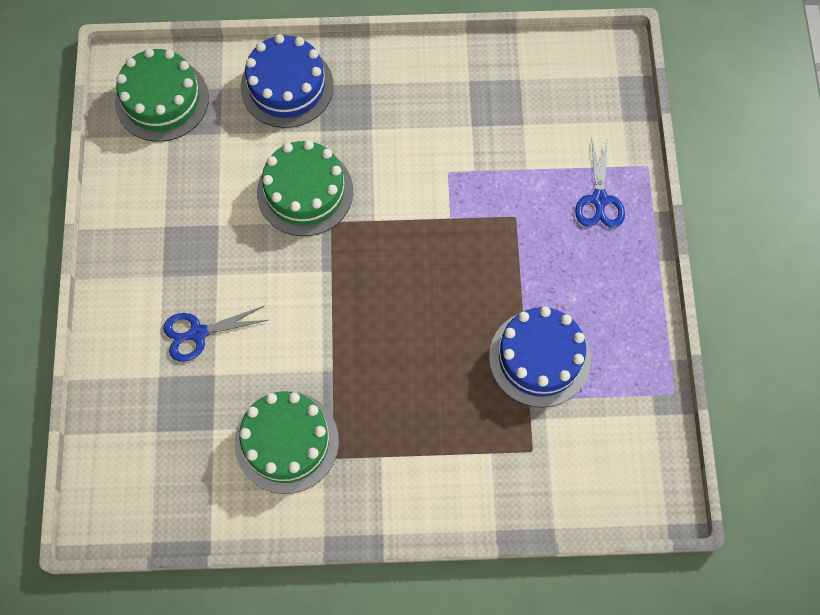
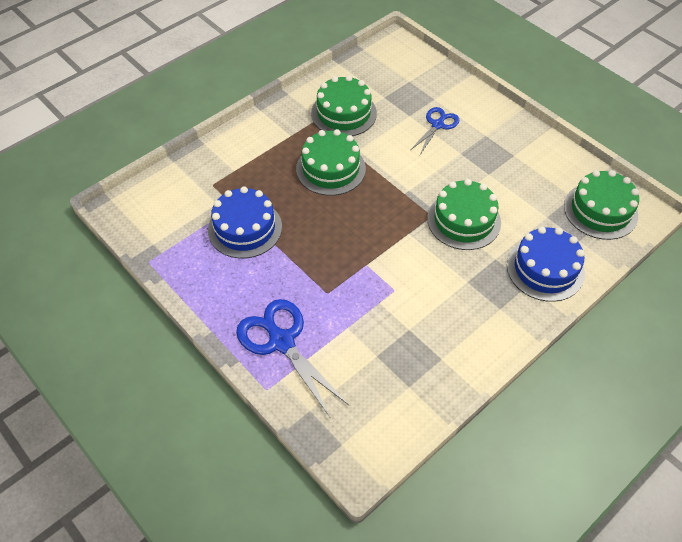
camera: 140 degrees right, 15 degrees down
blue scissors [575,138,625,228] -> blue scissors [236,299,349,417], size x1.65
none -> green cake [296,129,366,196]

